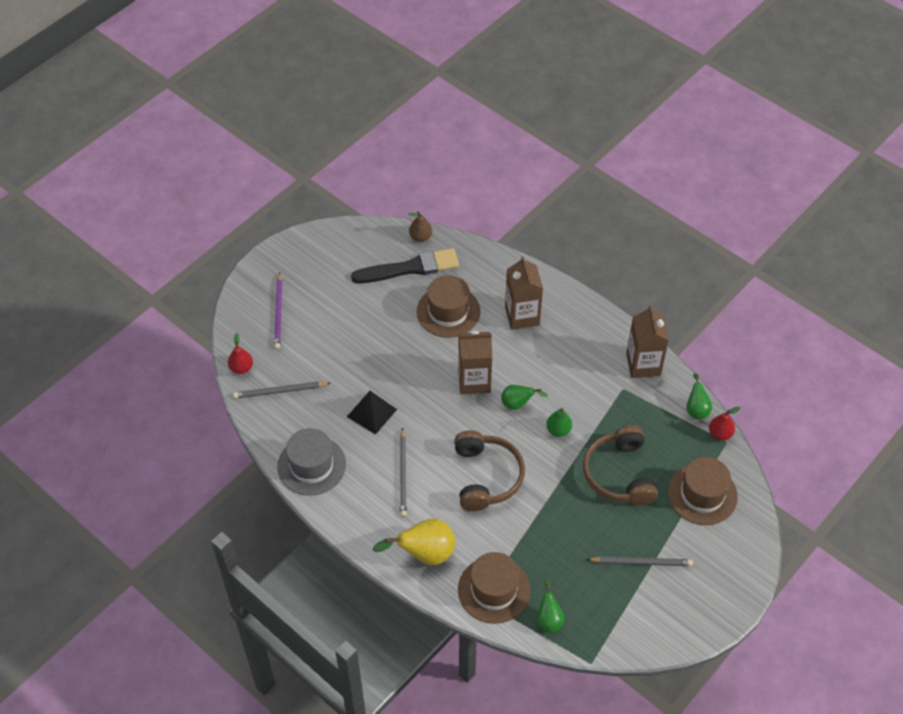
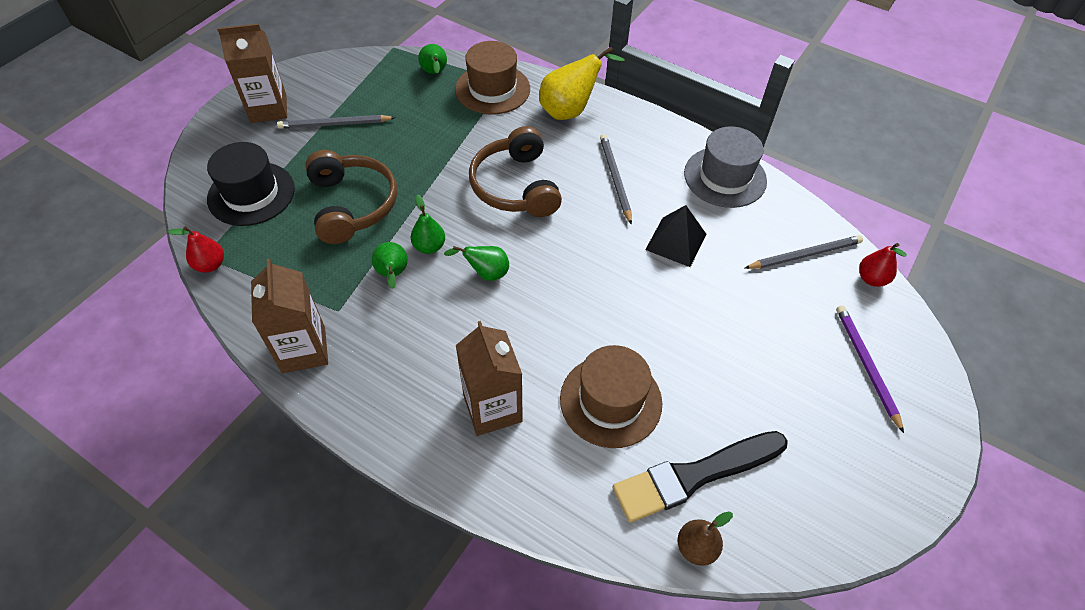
camera: 170 degrees right, 0 degrees up
brown carton [458,331,492,394] -> brown carton moved to [217,23,287,123]
brown hat [668,457,738,525] -> black hat [207,142,295,226]
green pear [686,373,712,419] -> green pear moved to [372,242,408,289]

